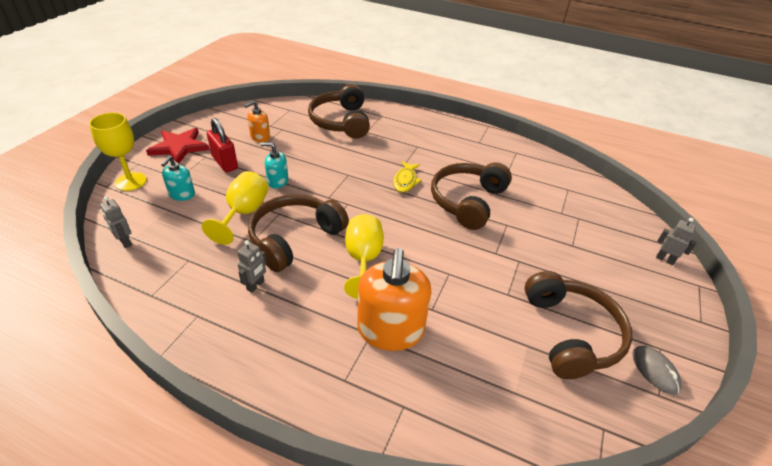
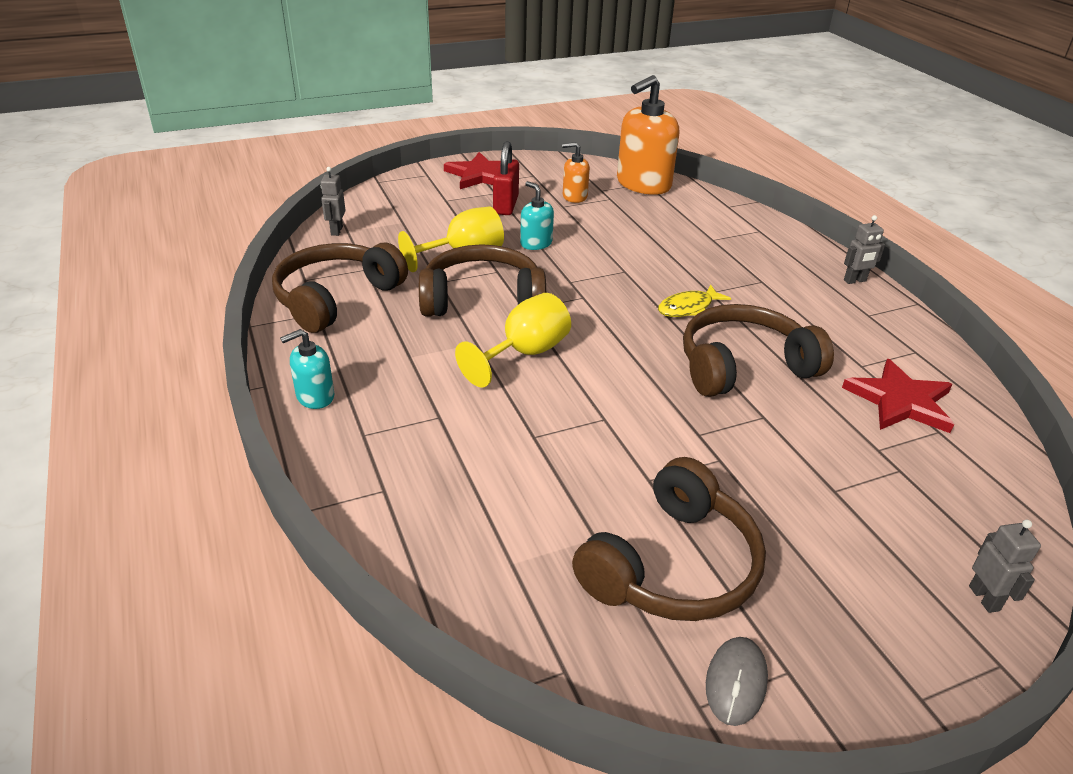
camera: 45 degrees right, 5 degrees down
yellow goblet [89,113,147,191] -> none
turquoise soap dispenser [161,156,195,201] -> turquoise soap dispenser moved to [280,329,334,409]
grey robot [237,240,267,293] -> grey robot moved to [844,215,885,284]
brown headphones [308,84,370,139] -> brown headphones moved to [272,243,408,333]
orange soap dispenser [357,248,432,351] -> orange soap dispenser moved to [617,75,679,195]
none -> red star [842,359,954,433]

